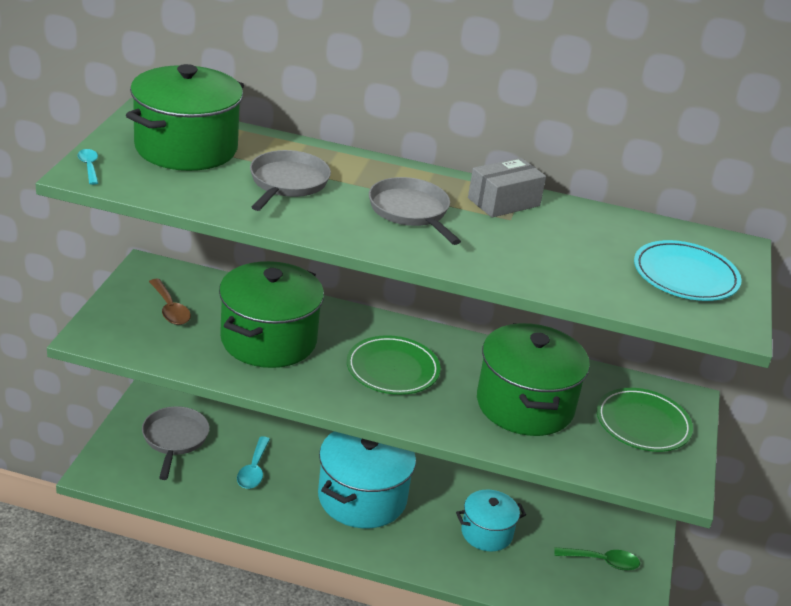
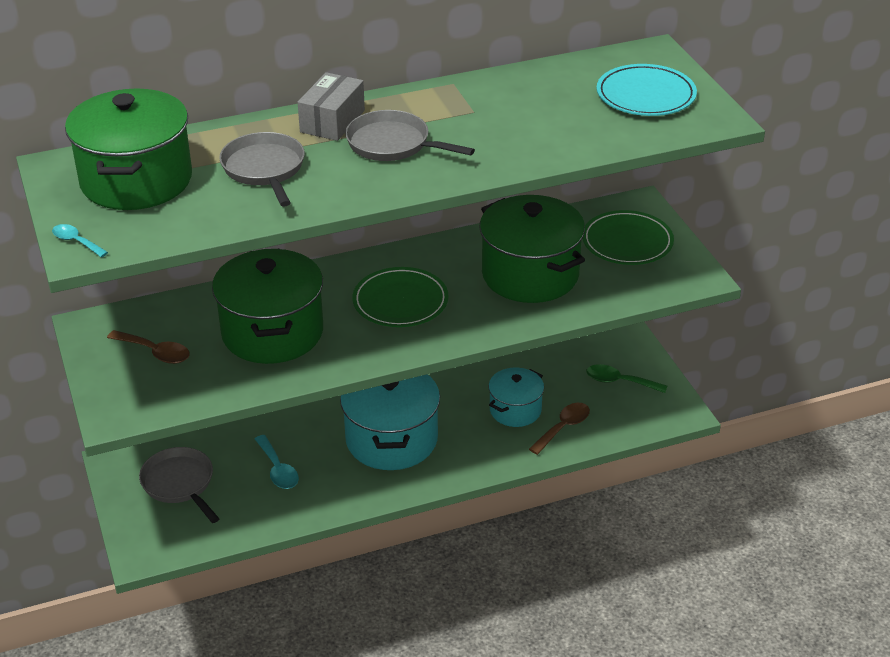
camera: 30 degrees left, 5 degrees up
grey box [468,158,546,218] -> grey box moved to [298,72,365,141]
green spoon [554,547,640,571] -> green spoon turned 135 degrees counterclockwise [586,364,667,393]
none -> brown spoon [529,403,590,455]

